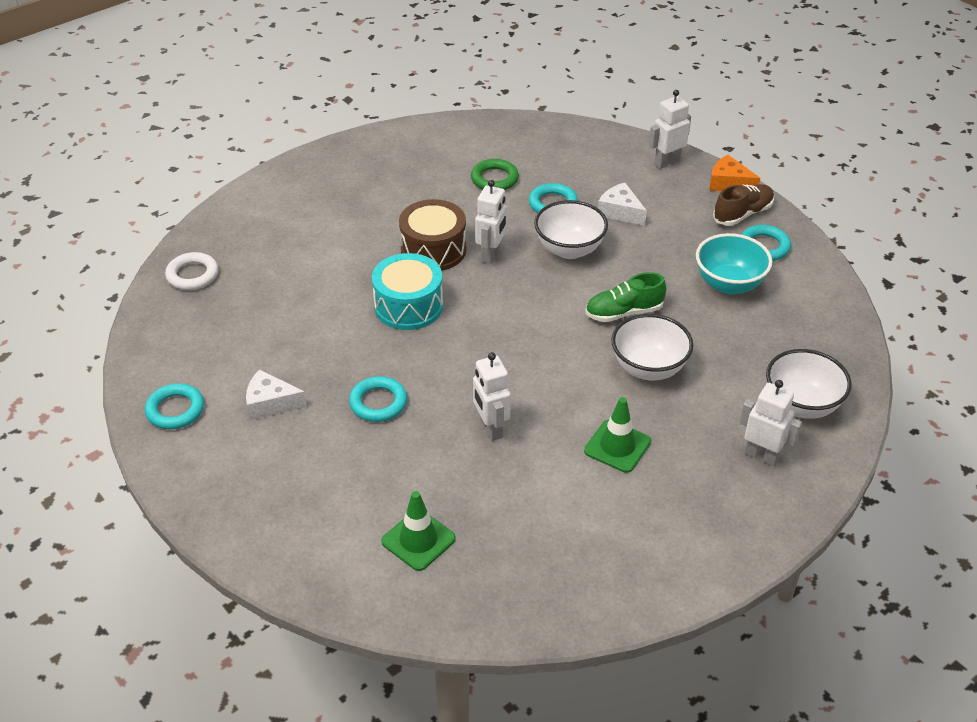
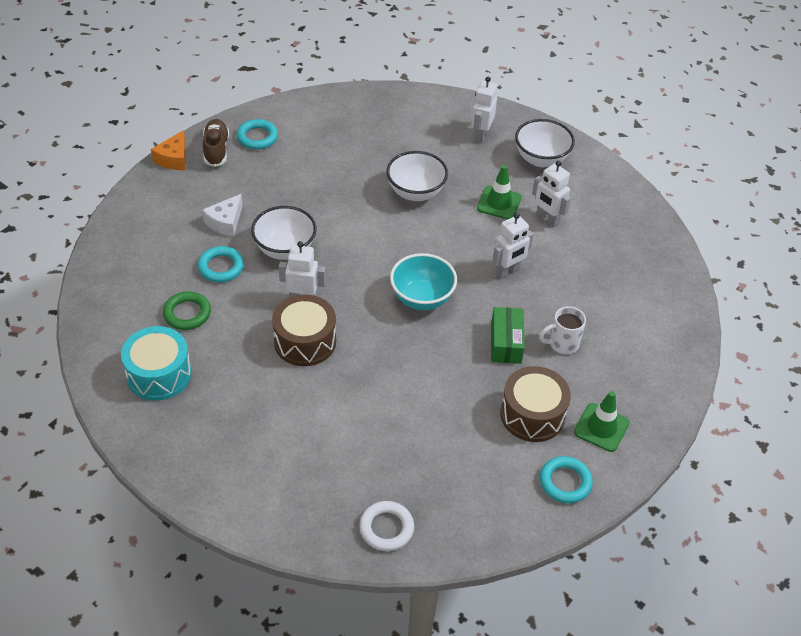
camera: 105 degrees left, 5 degrees up
white cheese [246,369,307,420] -> brown drum [500,366,571,442]
turquoise ring [349,376,407,422] -> green box [491,307,525,364]
turquoise drum [372,253,443,330] -> turquoise drum moved to [121,326,191,401]
green traffic cone [381,491,456,571] -> green traffic cone moved to [574,391,630,452]
green shoe [585,272,666,322] -> none
white robot [649,90,691,169] -> white robot moved to [532,161,571,228]
turquoise bowl [696,233,772,294] -> turquoise bowl moved to [390,253,457,310]
brown shoe [713,184,774,226] -> brown shoe turned 45 degrees clockwise [203,119,229,167]
white bowl [766,349,851,419] -> white bowl moved to [515,119,575,167]
none -> white mug [539,306,586,354]

